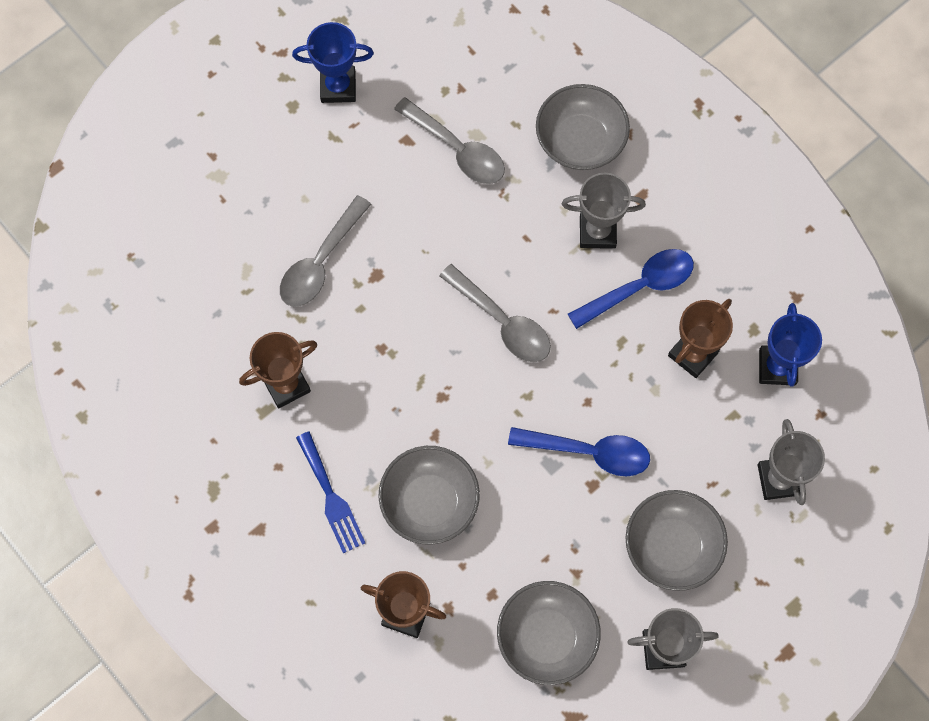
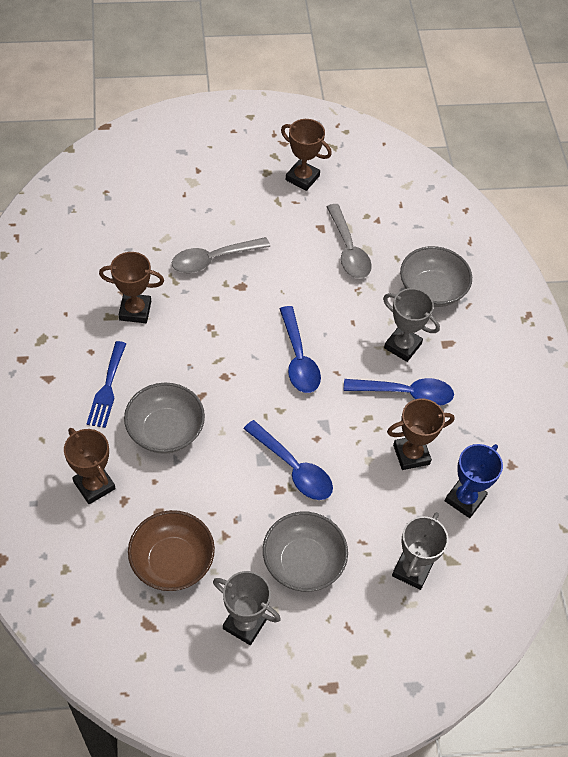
camera: 30 degrees right, 15 degrees down
blue trophy [292,22,374,103] -> brown trophy [281,119,332,191]
grey spoon [439,264,551,362] -> blue spoon [280,306,321,393]
grey bowl [497,581,601,685] -> brown bowl [128,510,215,591]

